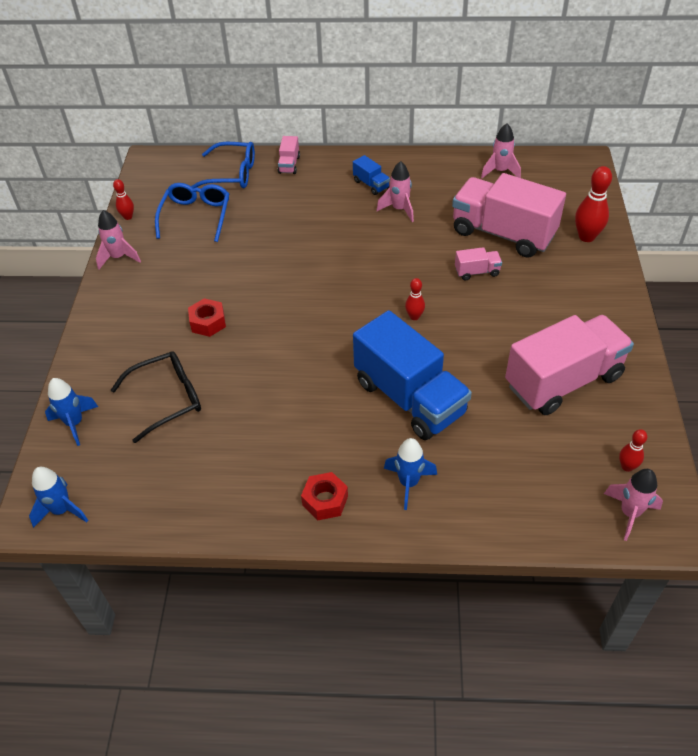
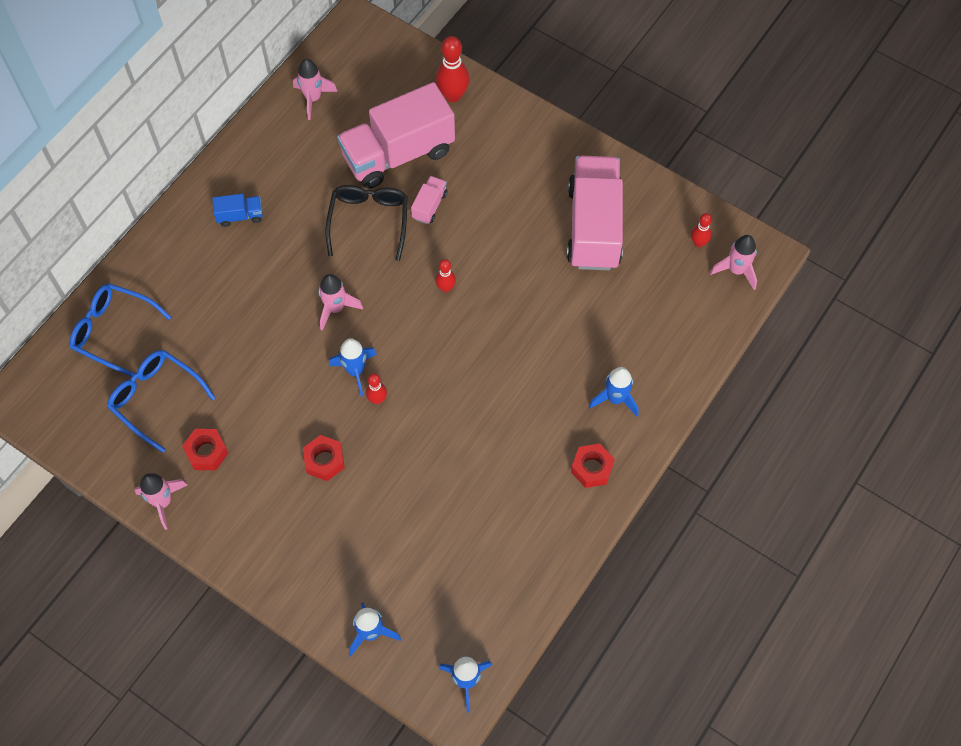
camera: 60 degrees left, 15 degrees up
black glasses [111,351,201,443] -> black glasses moved to [326,185,408,261]
red bowling pin [113,179,134,220] -> red bowling pin moved to [366,373,387,404]
blue glasses [191,142,255,188] -> blue glasses turned 105 degrees counterclockwise [69,283,171,377]
pink truck [278,136,300,174] -> none
blue truck [353,310,472,440] -> none
pink rocket [377,161,414,222] -> pink rocket moved to [318,274,363,330]
none -> red nut [182,429,228,470]
none -> blue rocket [329,338,377,396]

